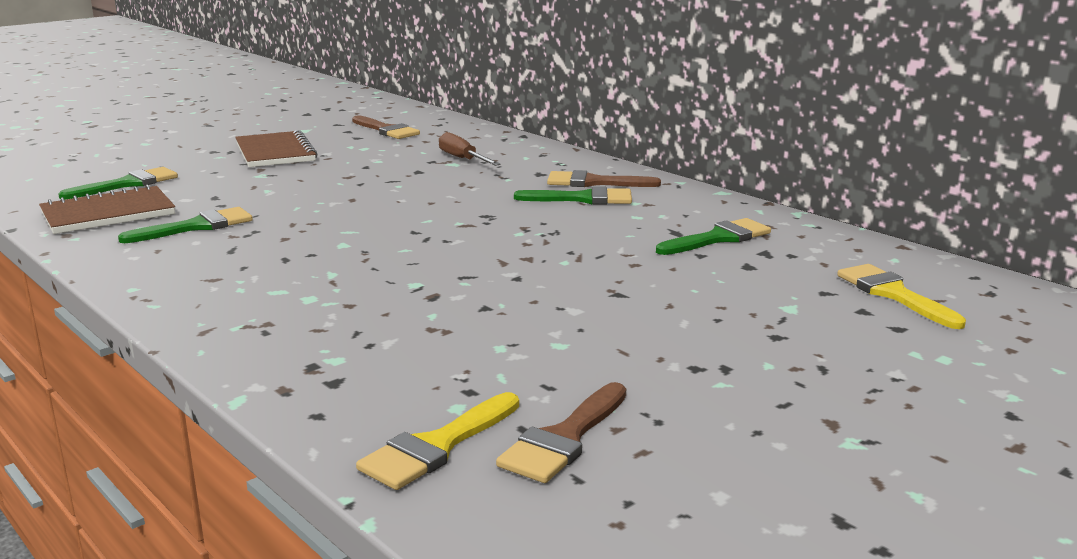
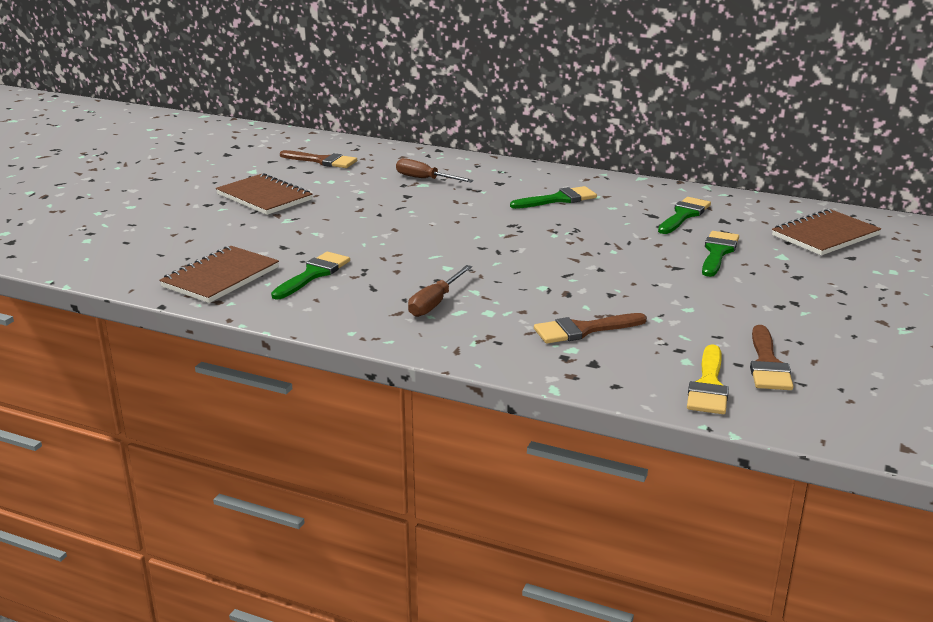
camera: 25 degrees left, 5 degrees up
green brush [58,167,178,199] -> green brush moved to [702,231,739,277]
brown brush [547,170,661,187] -> brown brush moved to [534,313,647,344]
yellow brush [837,264,966,329] -> brown notebook [772,209,881,255]
none -> brown screwdriver [408,265,472,317]

